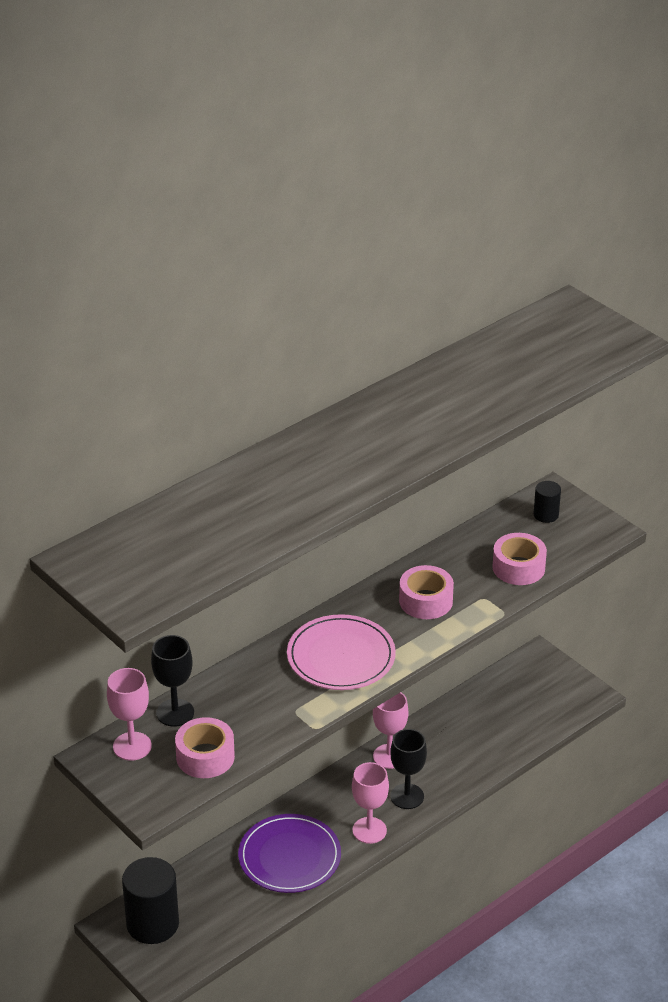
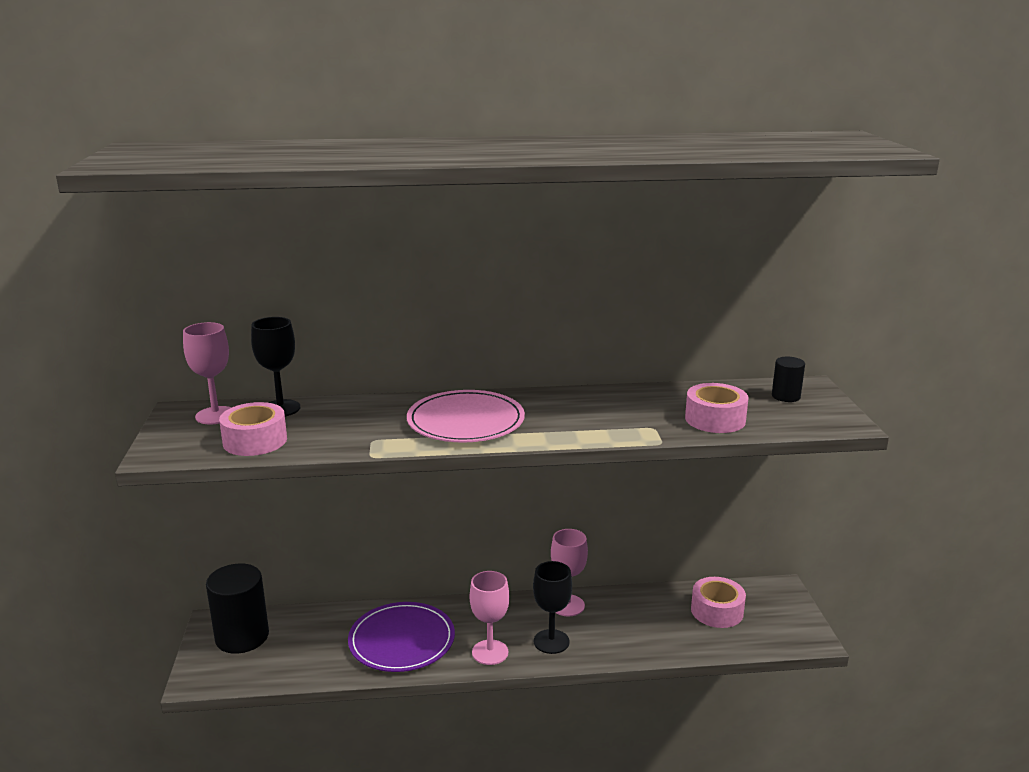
camera: 35 degrees right, 15 degrees down
pink tape [399,565,454,619] -> pink tape moved to [691,577,746,628]

